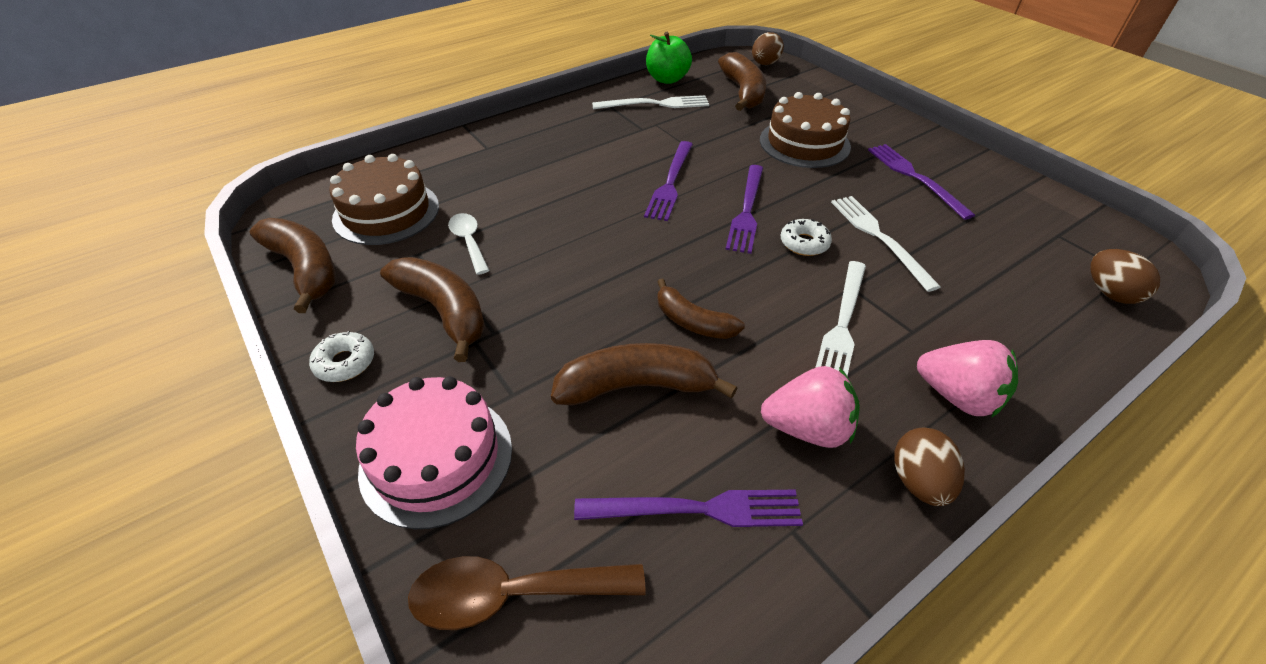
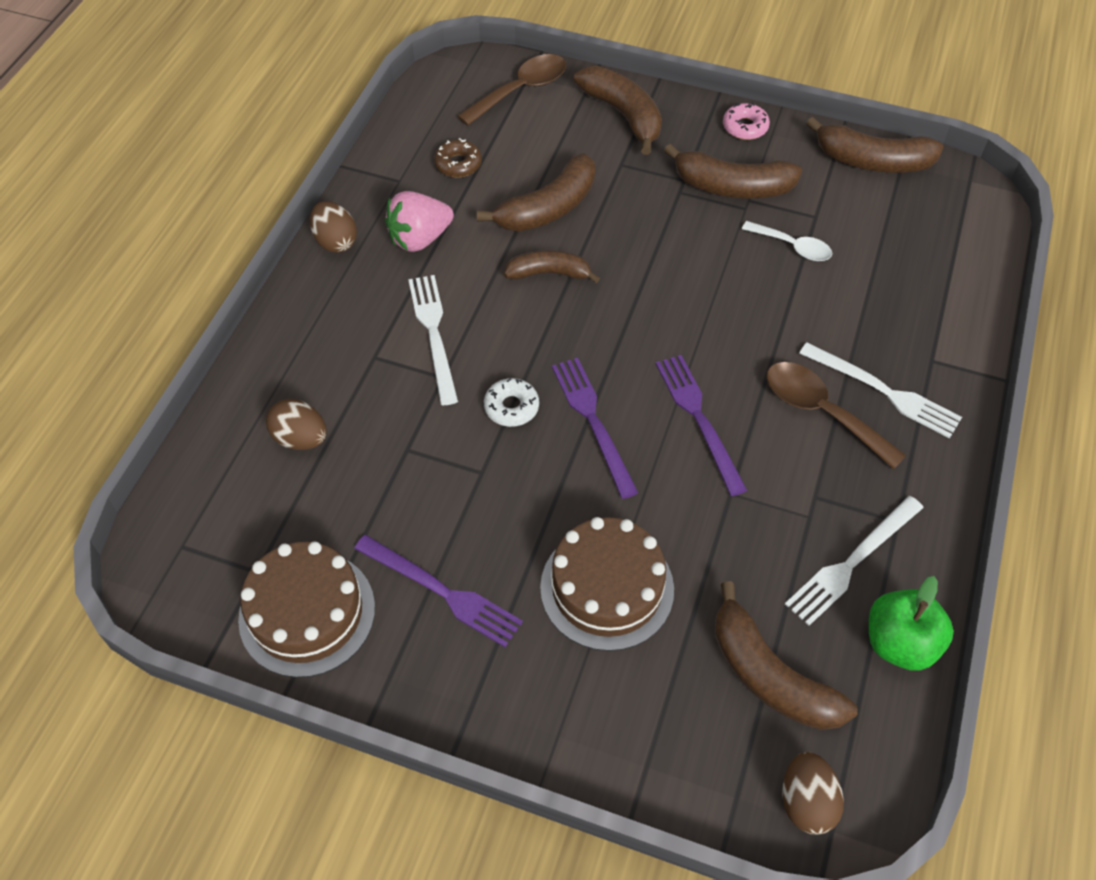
camera: 145 degrees right, 10 degrees up
white donut [309,331,374,382] -> pink donut [723,103,770,140]
brown cake [329,154,439,245] -> brown cake moved to [238,542,375,678]
pink cake [356,376,512,529] -> brown banana [574,66,662,155]
purple fork [574,490,803,527] -> brown donut [434,138,482,177]
white fork [831,196,941,292] -> white fork moved to [799,342,962,438]
pink strawberry [917,340,1018,418] -> none
brown egg [1090,249,1160,304] -> brown egg moved to [266,399,327,450]
none -> brown spoon [767,362,907,469]

